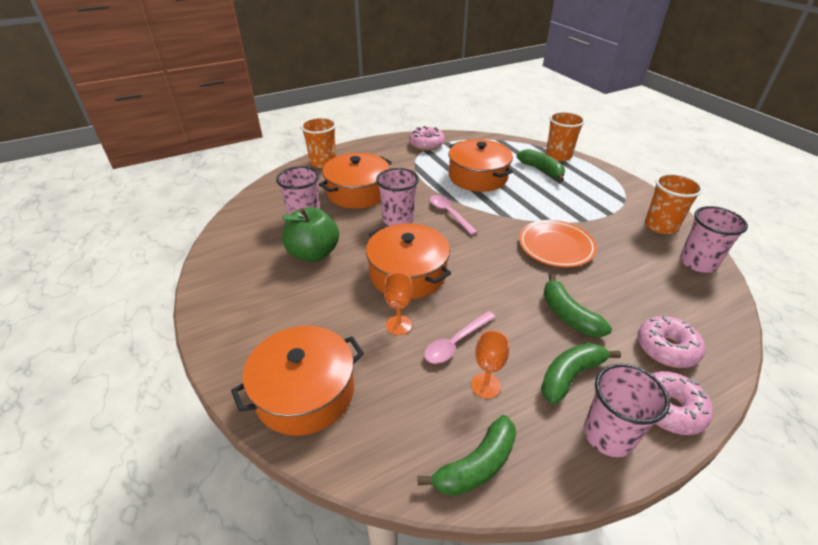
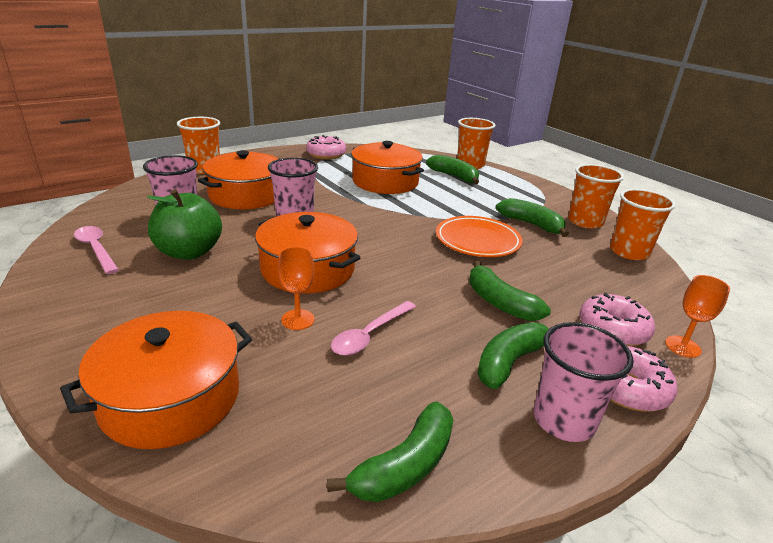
camera: 10 degrees left, 10 degrees down
pink spoon [430,195,477,235] -> pink spoon moved to [74,226,119,274]
orange goblet [471,330,509,399] -> orange goblet moved to [665,275,730,358]
pink cup [680,206,748,273] -> orange cup [610,189,676,260]
none -> green banana [496,198,569,237]

